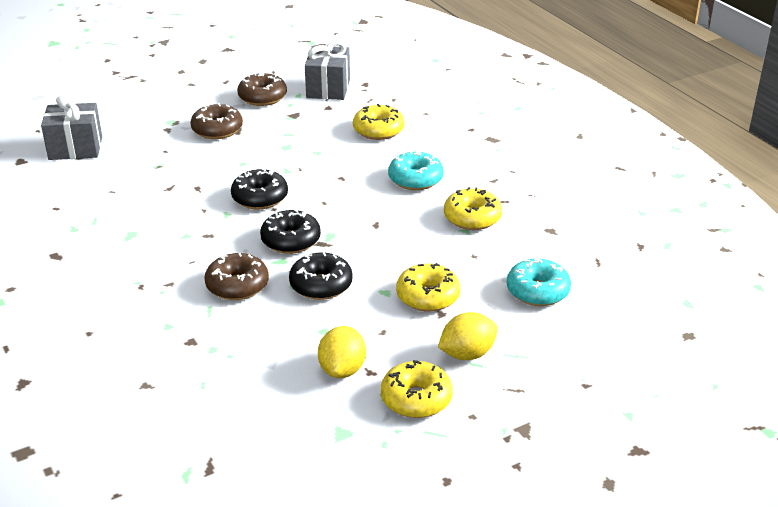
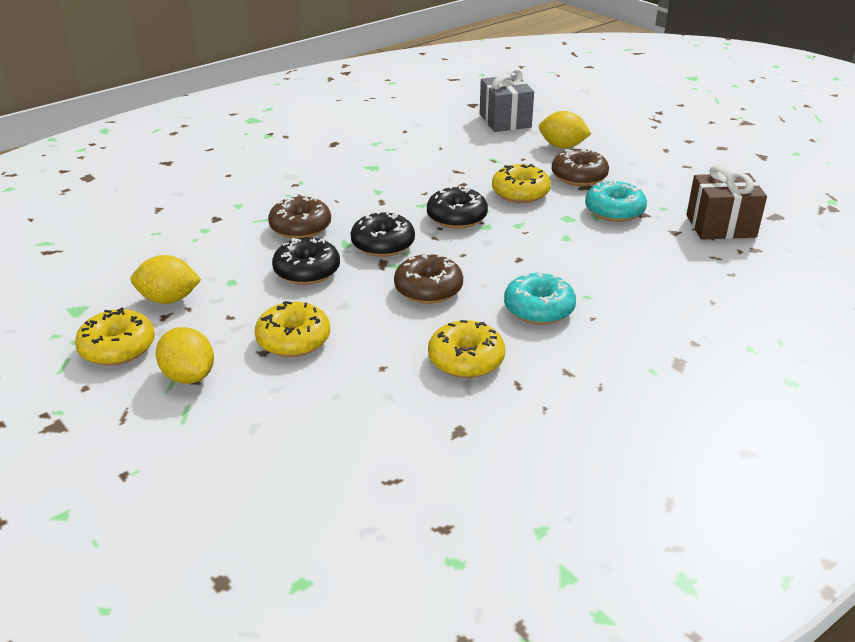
camera: 80 degrees right, 0 degrees up
brown donut [237,72,287,106] -> brown donut moved to [394,253,463,304]
grey gift [305,41,350,100] -> brown gift [687,164,767,240]
yellow donut [353,104,404,140] -> yellow donut moved to [492,164,551,203]
turquoise donut [507,257,571,306] -> turquoise donut moved to [585,180,647,222]
none -> yellow lemon [539,111,591,148]

